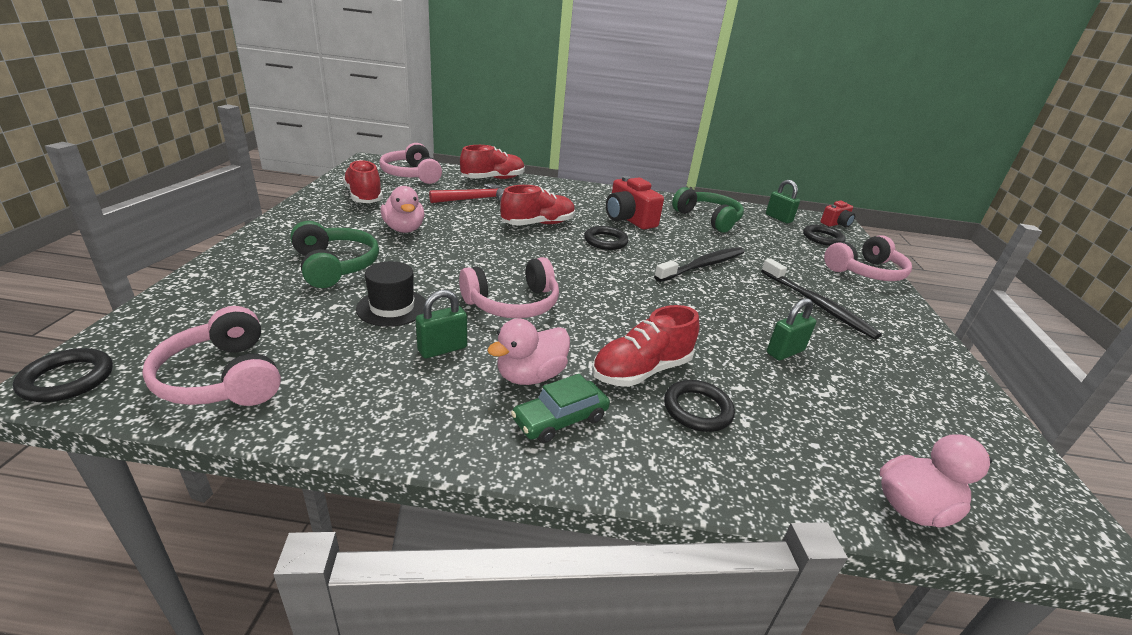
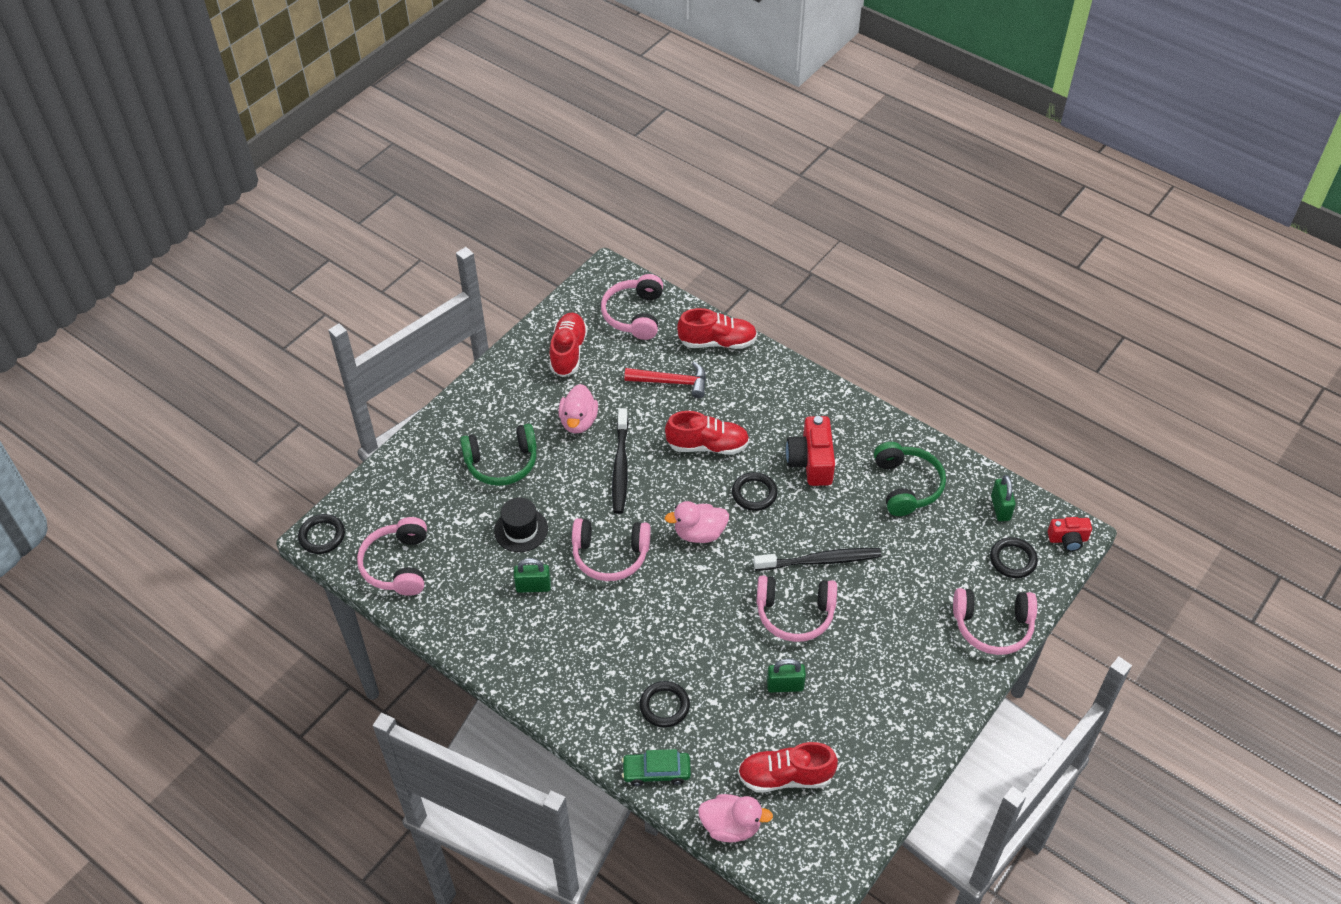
camera: 35 degrees right, 20 degrees up
green headphones [290,221,379,288] -> green headphones turned 75 degrees clockwise [460,424,537,486]
pink duck [487,318,570,385] -> pink duck moved to [665,501,729,543]
green car [511,374,610,443] -> green car moved to [622,749,691,786]
red shoe [592,305,699,387] -> red shoe moved to [738,742,838,792]
black toothbrush [761,258,882,340] -> black toothbrush moved to [612,408,628,514]
none -> pink headphones [756,575,837,642]

